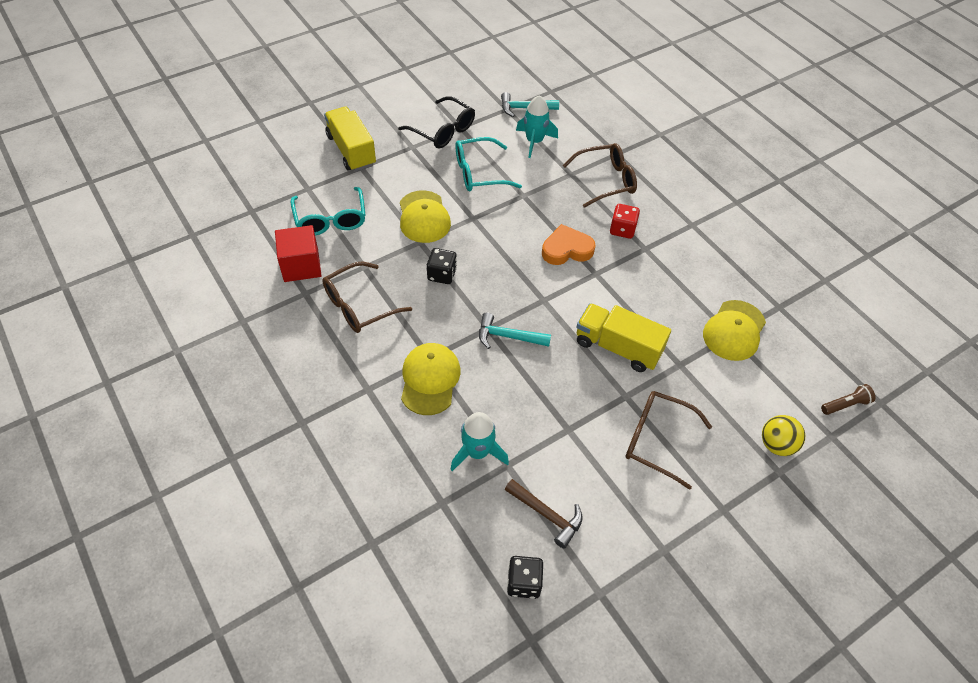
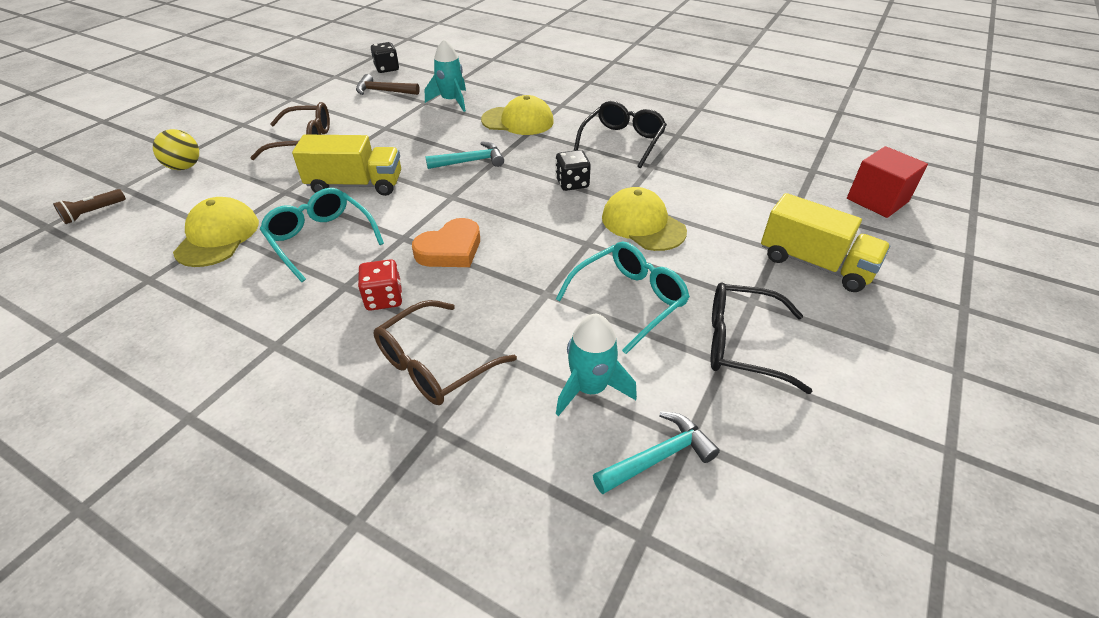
camera: 155 degrees right, 10 degrees down
red cube [275,225,322,282] -> red cube moved to [847,146,928,218]
turquoise glasses [291,187,366,236] -> turquoise glasses moved to [260,188,384,282]
brown glasses [322,261,412,333] -> black glasses [574,101,667,168]
yellow cap [401,343,460,415] -> yellow cap turned 60 degrees counterclockwise [481,95,554,135]

